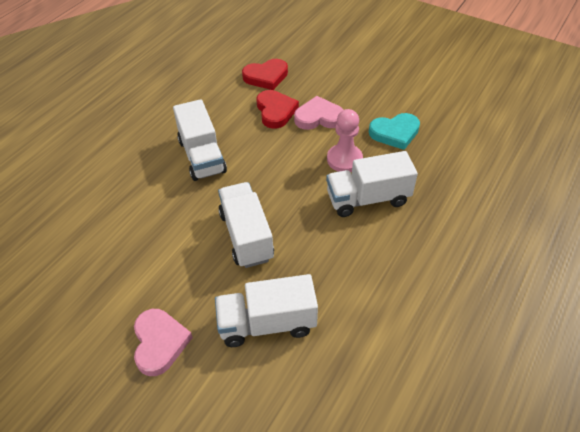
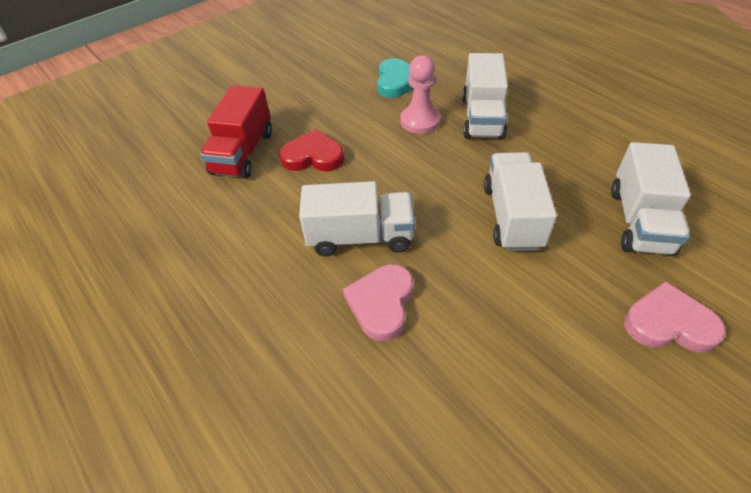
camera: 70 degrees left, 0 degrees up
white truck [218,182,274,268] -> white truck turned 90 degrees clockwise [484,152,557,251]
red heart [242,59,288,90] -> red truck [200,85,272,179]
pink heart [294,96,344,130] -> pink heart moved to [343,264,413,341]

